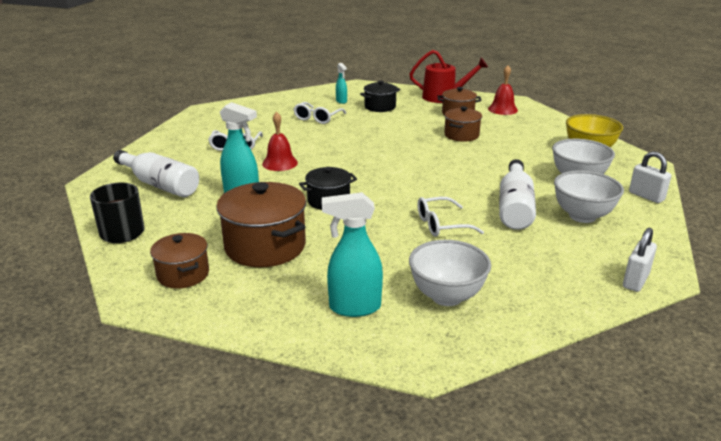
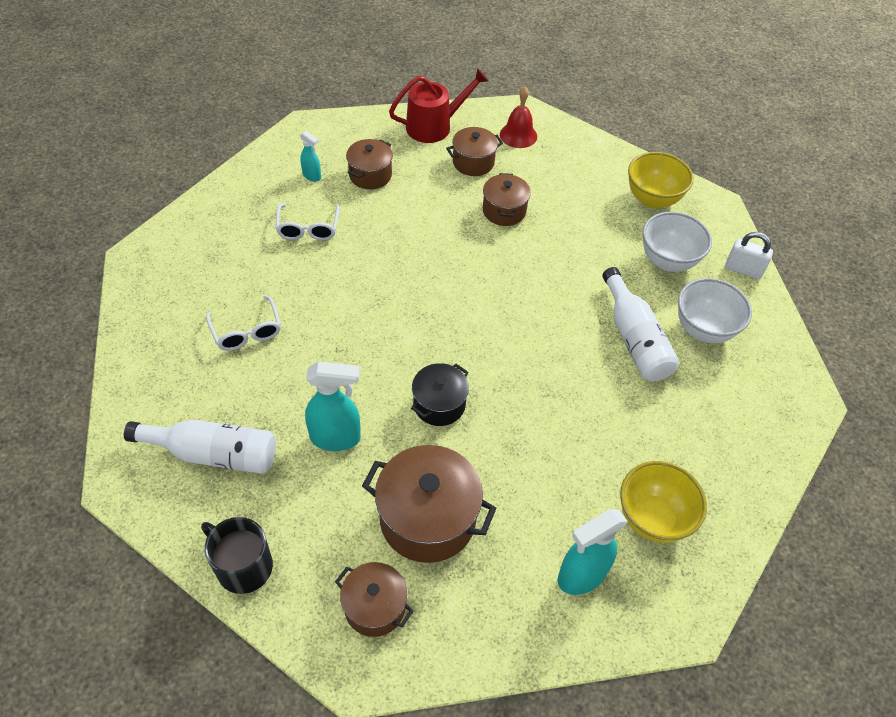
camera: 30 degrees left, 25 degrees up
red bell [262,112,298,171] -> none
black pot [360,80,400,112] -> brown pot [346,139,393,189]
white bowl [409,240,491,306] -> yellow bowl [620,461,707,543]
white glasses [418,197,484,237] -> none
white padlock [623,228,657,292] -> none

